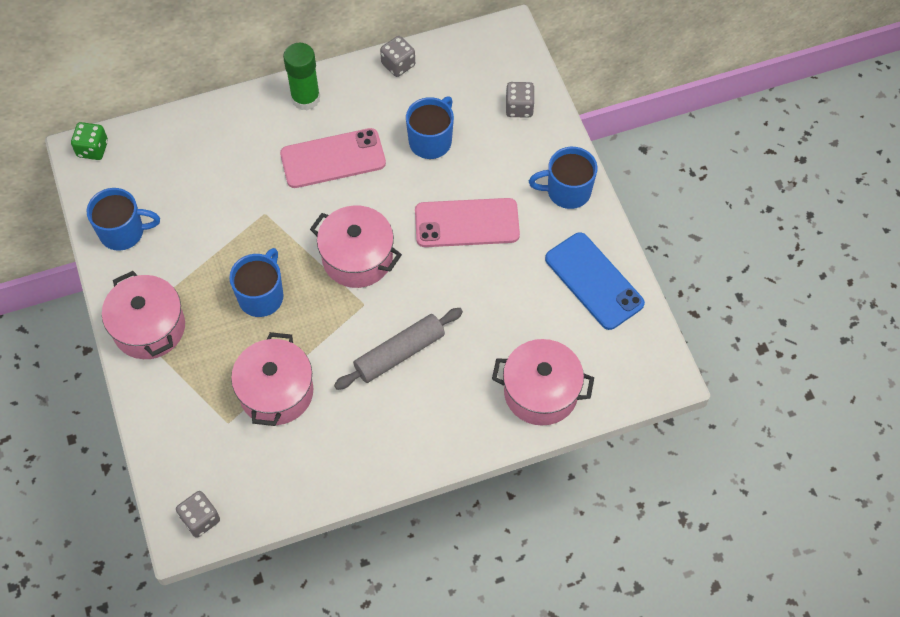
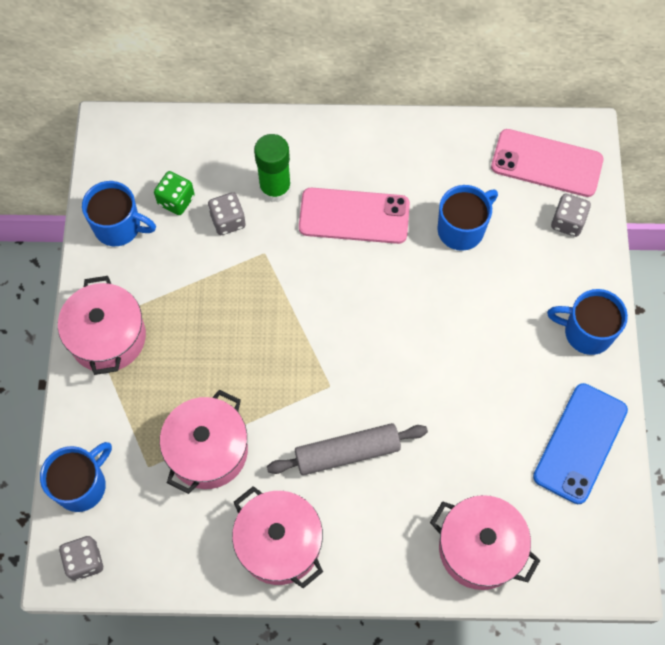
camera: 20 degrees right, 5 degrees up
green dice [71,122,108,160] -> green dice moved to [154,171,195,215]
blue mug [229,248,283,317] -> blue mug moved to [40,442,112,512]
green glue stick [283,43,320,110] -> green glue stick moved to [254,134,291,202]
pink pot [310,205,402,288] -> pink pot moved to [232,486,323,588]
grey dice [380,36,415,77] -> grey dice moved to [208,192,246,235]
pink phone [415,198,520,247] -> pink phone moved to [491,129,603,197]
blue phone [545,232,645,330] -> blue phone turned 45 degrees clockwise [533,383,628,504]

